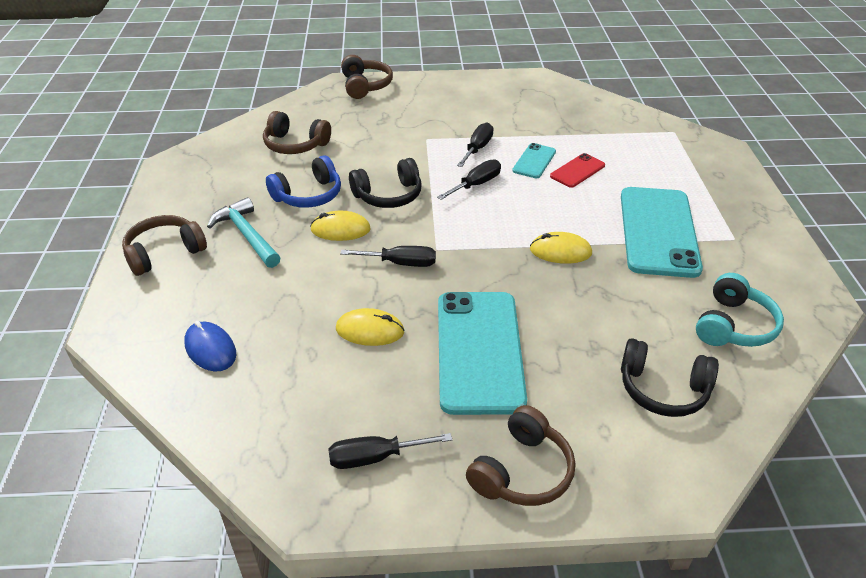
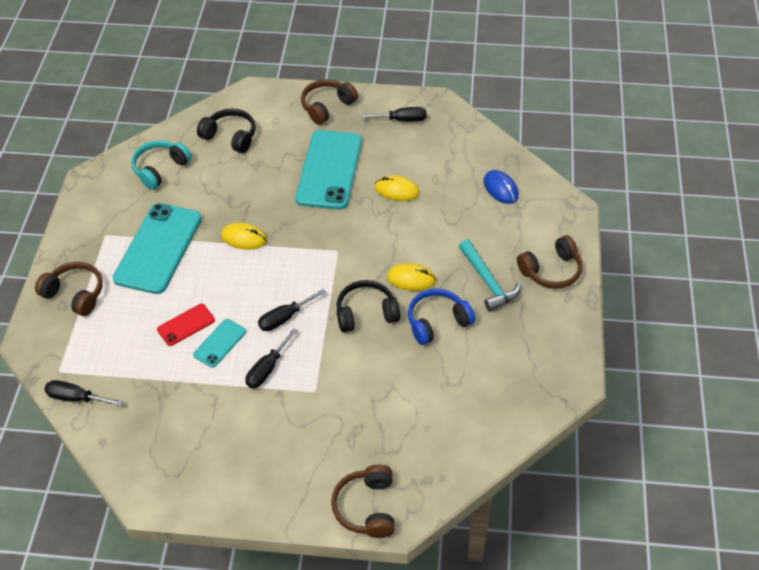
camera: 170 degrees left, 10 degrees up
brown headphones [263,111,331,154] -> brown headphones moved to [35,262,103,316]
black screwdriver [340,246,436,267] -> black screwdriver moved to [44,380,123,406]

